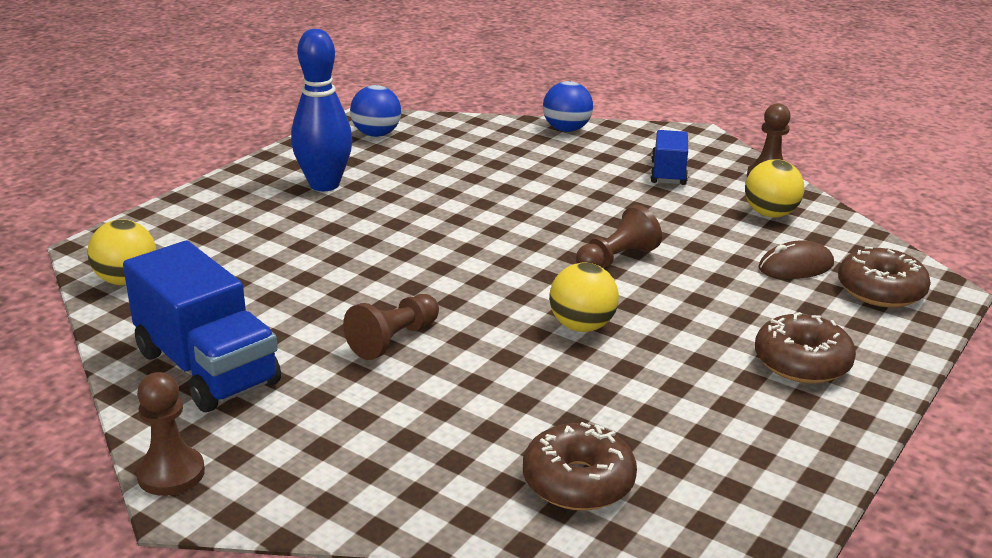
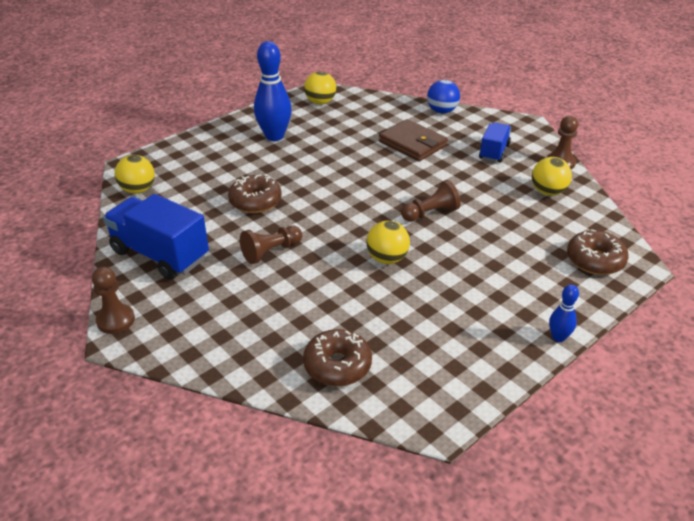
camera: 15 degrees right, 10 degrees up
blue truck [123,241,281,412] -> blue truck turned 150 degrees clockwise [103,194,209,280]
blue ball [350,85,401,137] -> yellow ball [304,71,336,104]
brown donut [755,312,856,383] -> brown donut moved to [228,174,282,213]
brown mouse [758,240,834,279] -> none
none -> brown wallet [379,119,448,161]
none -> blue bowling pin [549,284,579,342]

